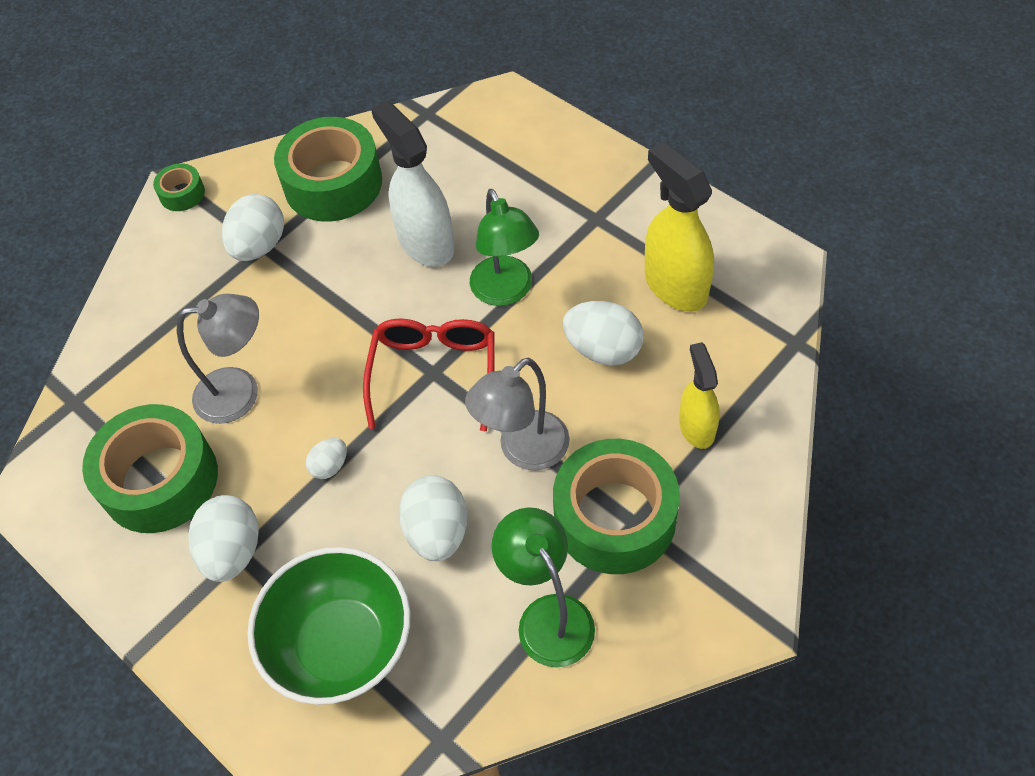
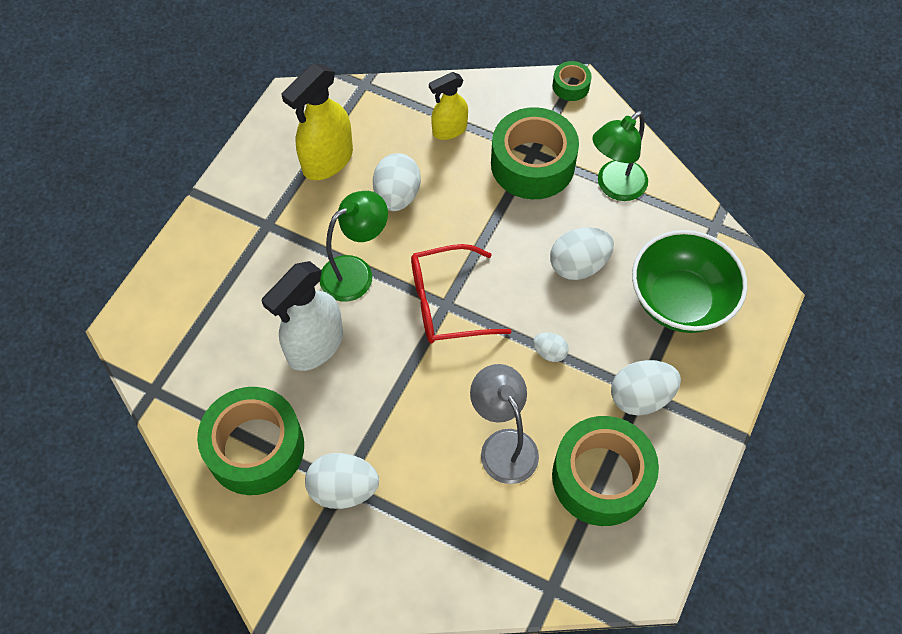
camera: 110 degrees left, 5 degrees up
green tape [153,163,205,211] -> green tape moved to [553,61,592,101]
grey lamp [465,358,570,471] -> none

